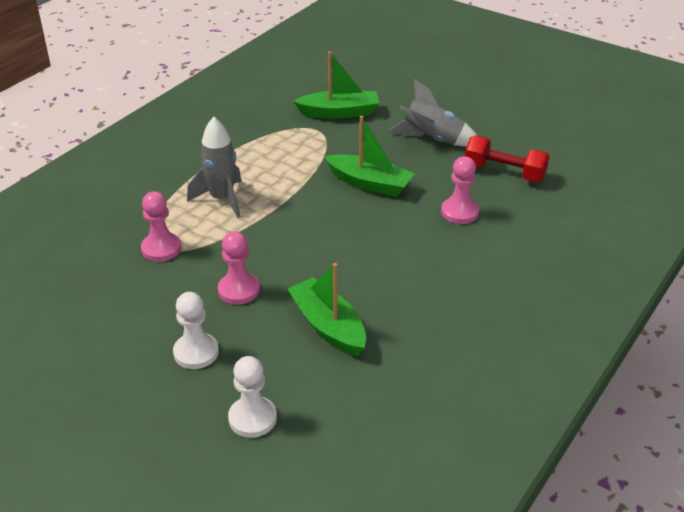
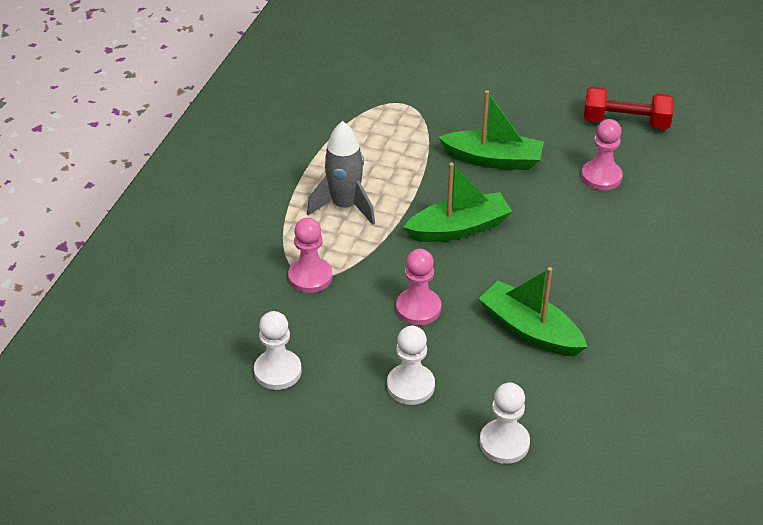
camera: 15 degrees left, 5 degrees up
green boat [293,51,379,119] -> green boat moved to [403,162,512,242]
grey rocket [389,79,477,147] -> none
none -> white pawn [254,311,302,390]

